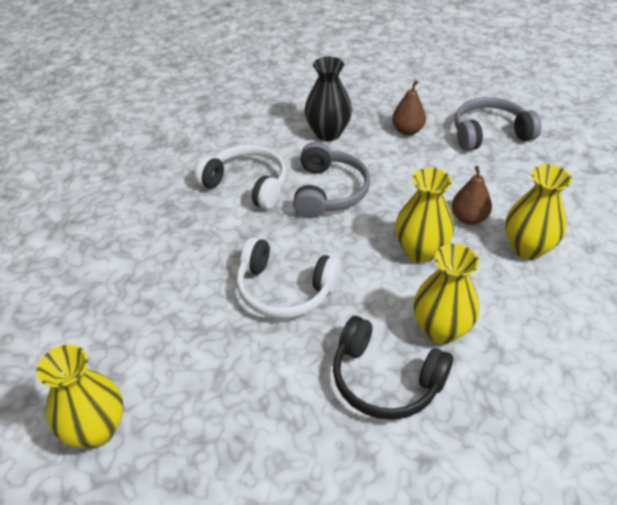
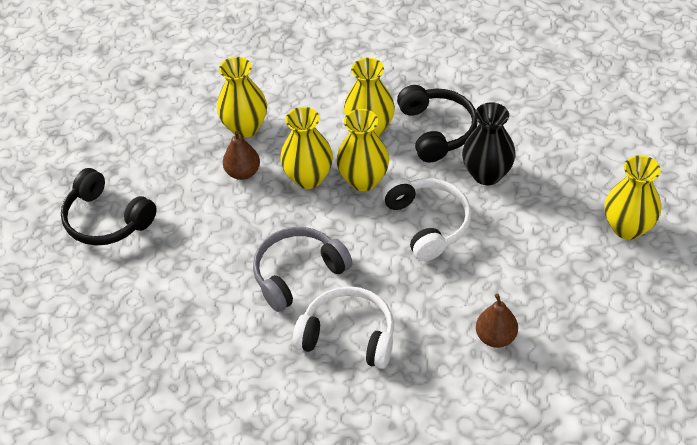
camera: 130 degrees left, 5 degrees up
white headphones [195,145,287,210] -> white headphones turned 120 degrees clockwise [293,286,394,369]
black vase [304,57,352,141] -> black vase moved to [462,102,516,185]
brown pear [392,80,426,135] -> brown pear moved to [476,294,518,348]
grey headphones [455,97,541,151] -> black headphones [61,168,157,245]
none -> yellow vase [336,109,389,191]

